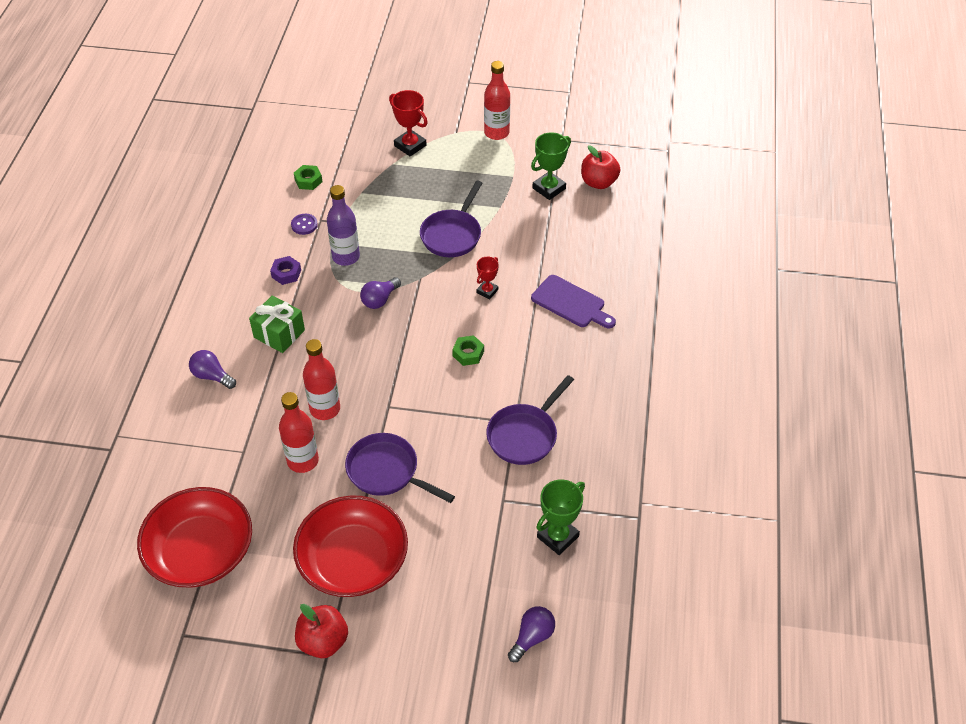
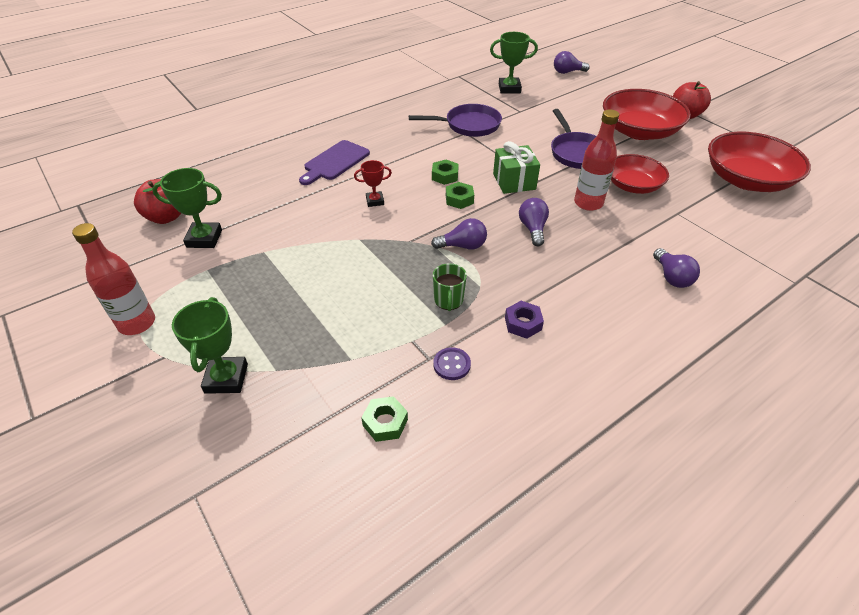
camera: 135 degrees left, 5 degrees down
green gift [249,295,305,353] -> green gift moved to [493,141,540,194]
red bottle [279,392,319,473] -> red bowl [611,154,669,194]
purple bottle [327,185,360,266] -> green mug [433,263,467,311]
red trophy [389,90,428,156] -> green trophy [172,297,248,394]
purple pan [420,180,482,257] -> none
purple cutting board [531,275,616,328] -> purple cutting board turned 135 degrees counterclockwise [299,140,370,185]
none -> green nut [446,182,474,209]
none -> purple light bulb [519,198,549,246]

